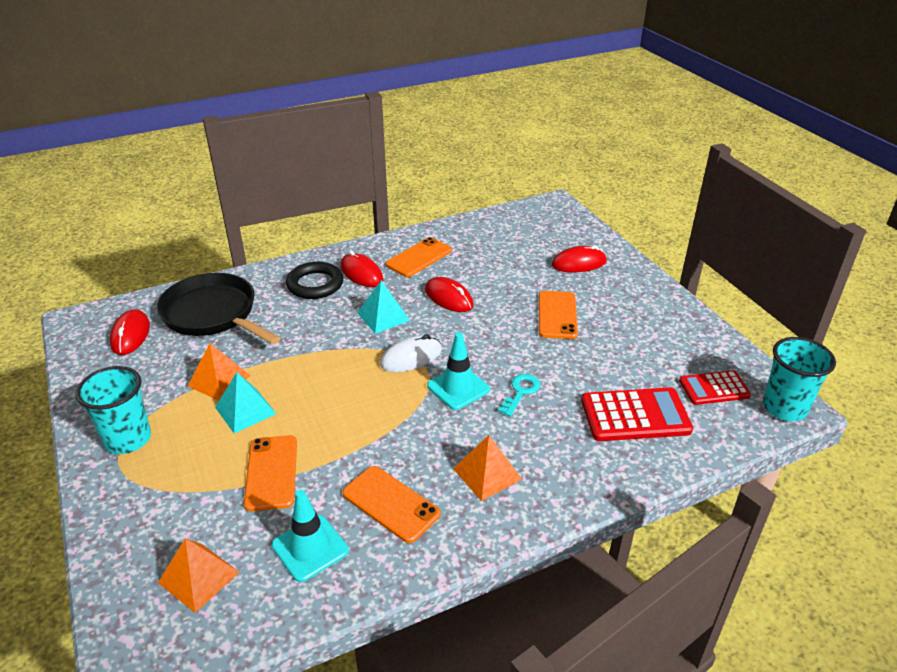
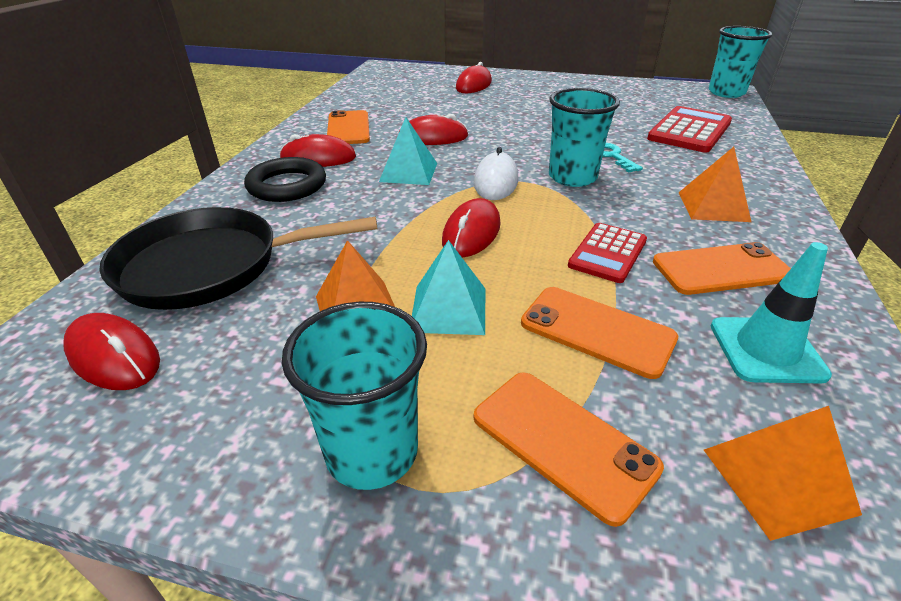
camera: 50 degrees left, 0 degrees up
turquoise traffic cone [427,332,490,410] -> turquoise cup [549,88,620,187]
orange phone [539,291,578,339] -> orange phone moved to [474,372,664,527]
red calculator [679,370,751,405] -> red calculator moved to [568,223,647,283]
none -> red mouse [442,198,501,258]

